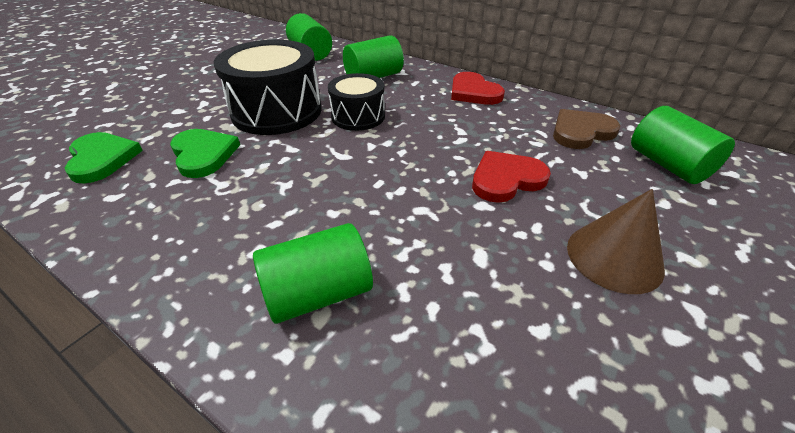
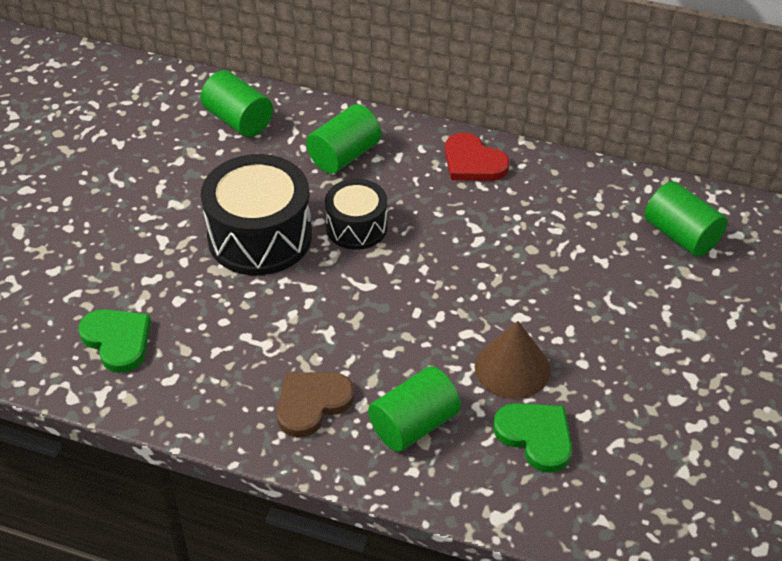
camera: 15 degrees left, 5 degrees up
green heart [170,129,240,178] -> green heart moved to [493,403,572,473]
red heart [472,151,551,203] -> none
brown heart [553,109,620,149] -> brown heart moved to [277,372,355,437]
brown cone [567,189,665,294] -> brown cone moved to [475,321,551,399]

